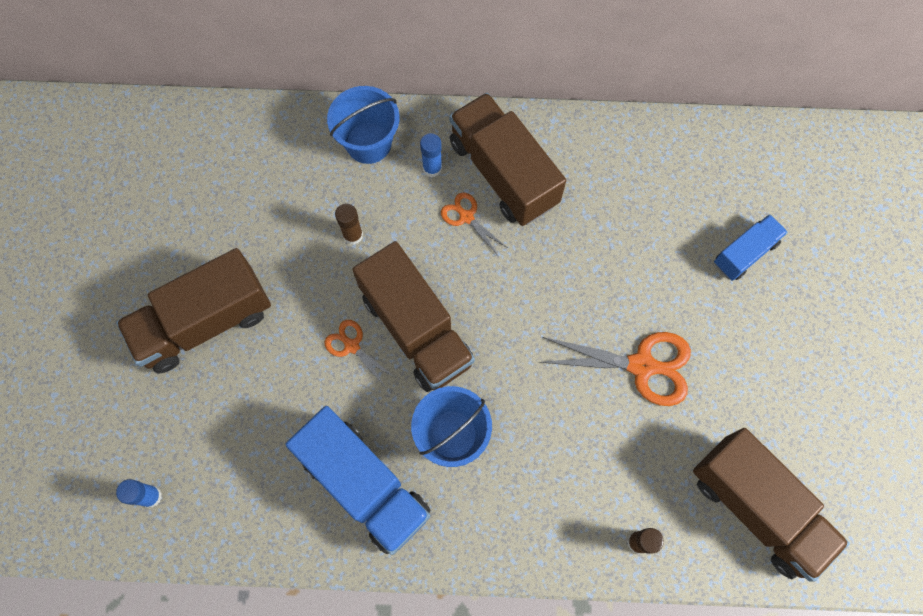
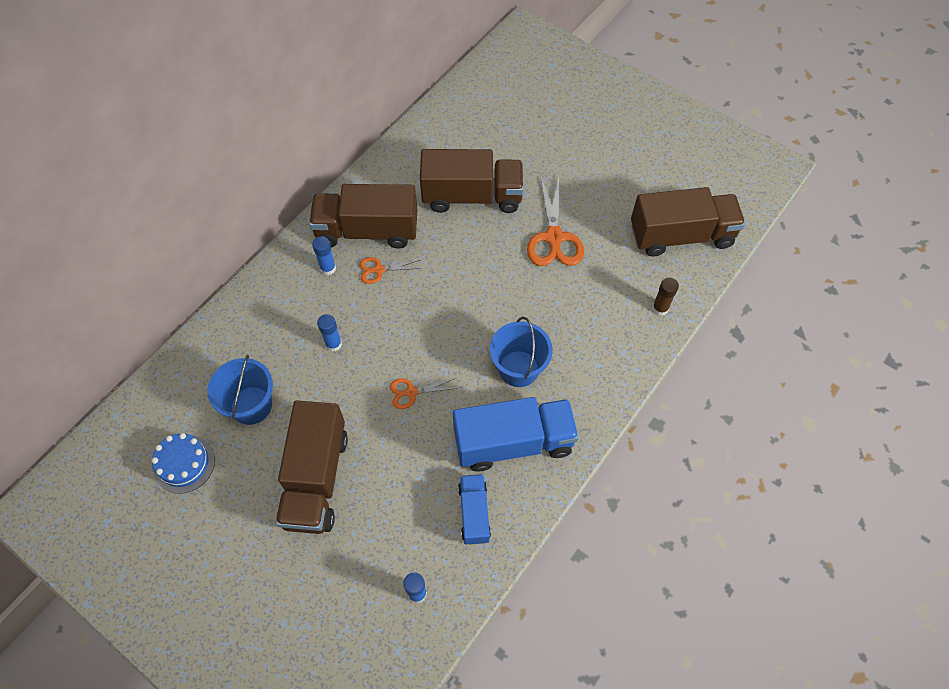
camera: 55 degrees left, 10 degrees down
blue bucket [327,86,399,164] -> blue bucket moved to [207,355,273,425]
brown glue stick [335,204,363,245] -> blue glue stick [317,314,342,352]
brown truck [352,241,475,392] -> brown truck moved to [420,149,524,213]
orange scissors [538,332,691,406] -> orange scissors turned 135 degrees clockwise [527,176,584,266]
blue truck [714,214,788,281] -> blue truck moved to [458,474,491,545]
none -> blue cake [152,433,215,494]

